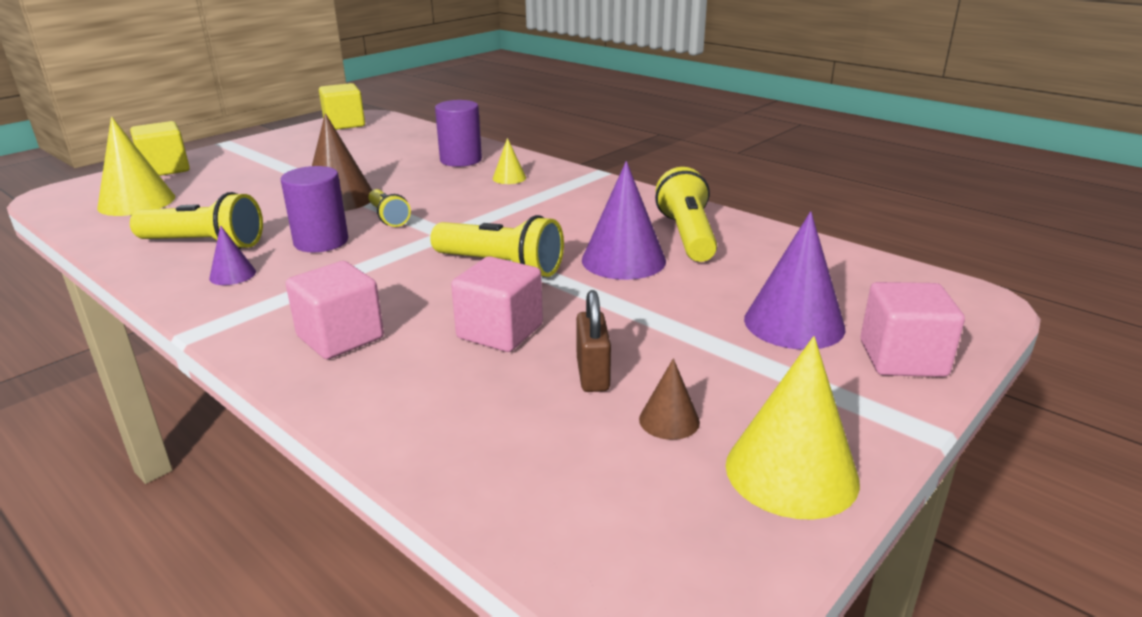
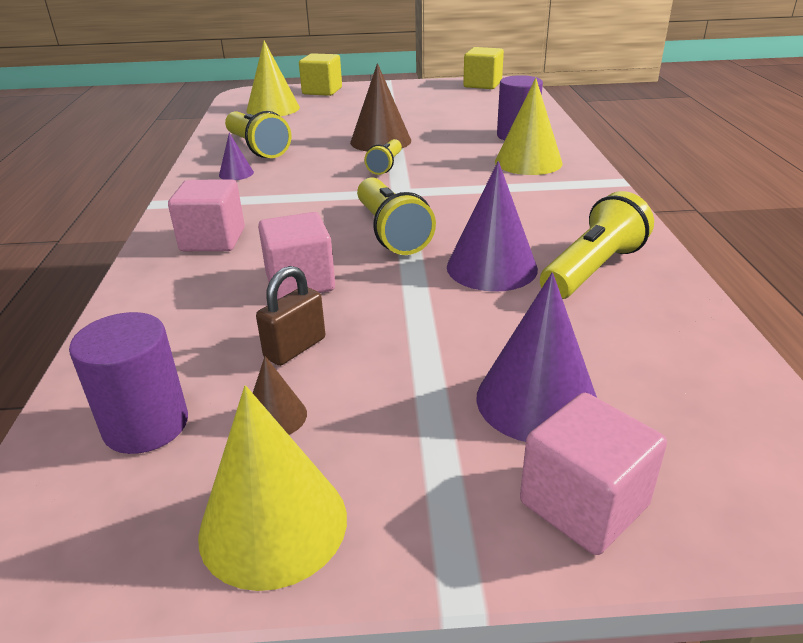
camera: 45 degrees right, 5 degrees up
purple cylinder [281,166,348,252] -> purple cylinder moved to [69,312,188,454]
yellow cone [493,138,526,184] -> yellow cone [495,78,563,175], size x1.97

